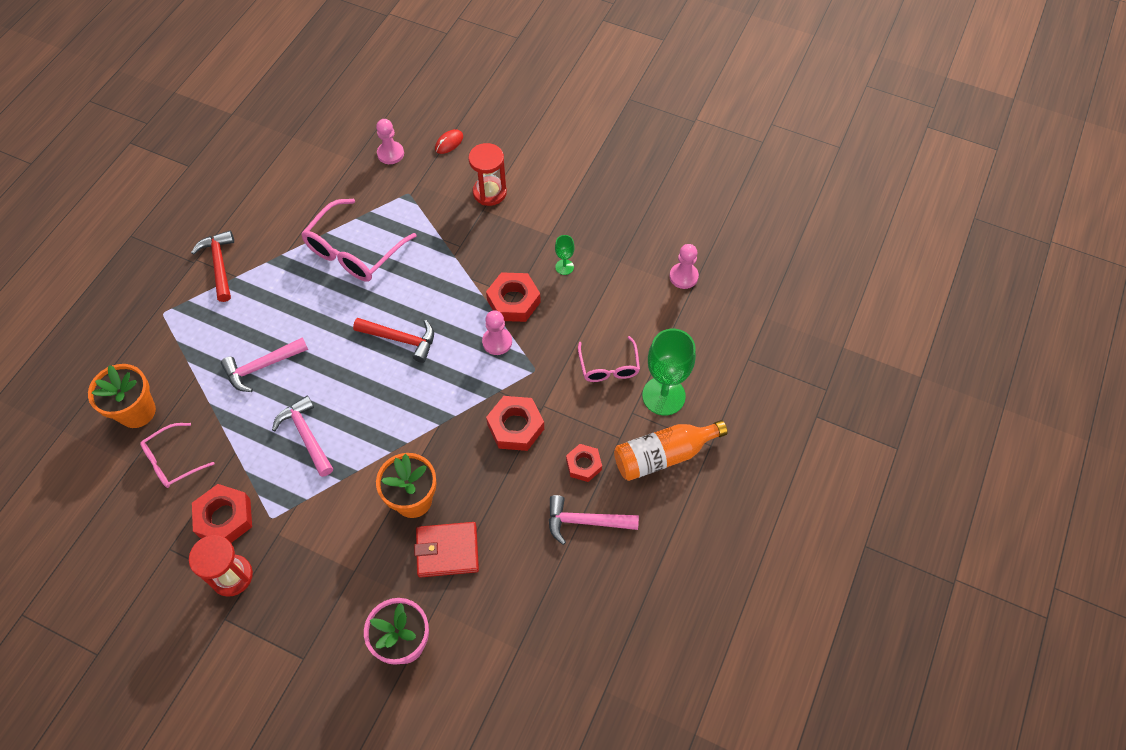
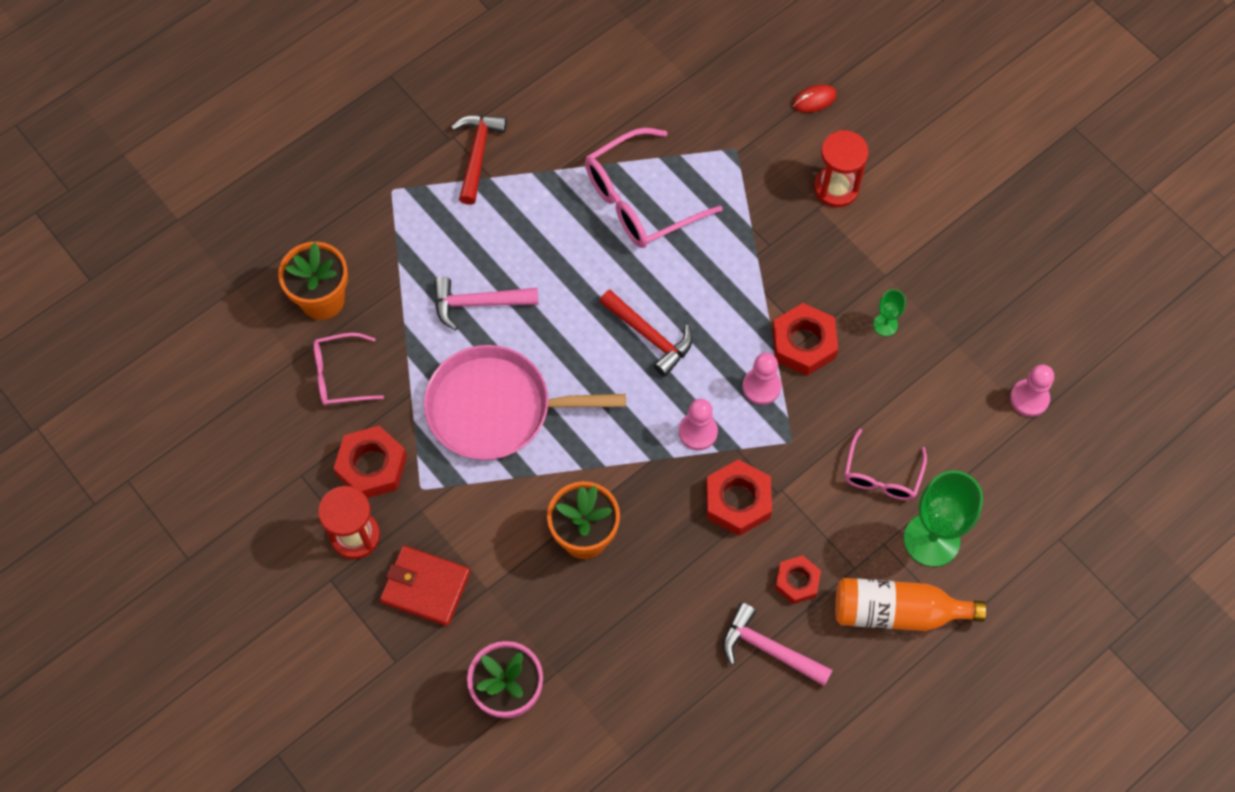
camera: 25 degrees right, 5 degrees up
pink hammer [272,396,333,477] -> pink pan [424,345,626,460]
pink pawn [376,119,404,164] -> pink pawn moved to [679,399,718,450]
red wallet [414,522,479,578] -> red wallet moved to [380,546,470,626]

